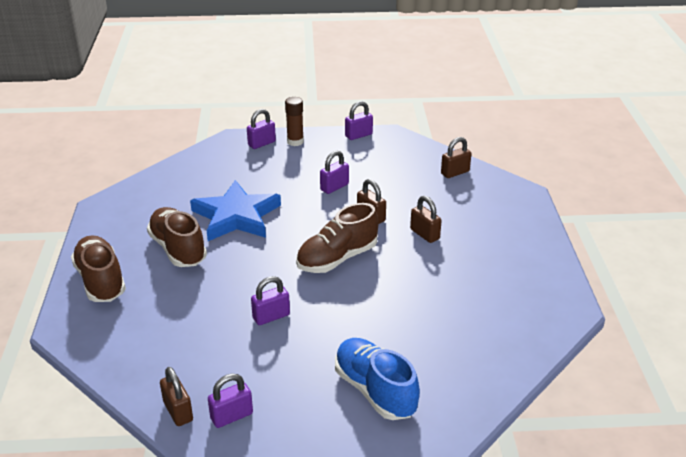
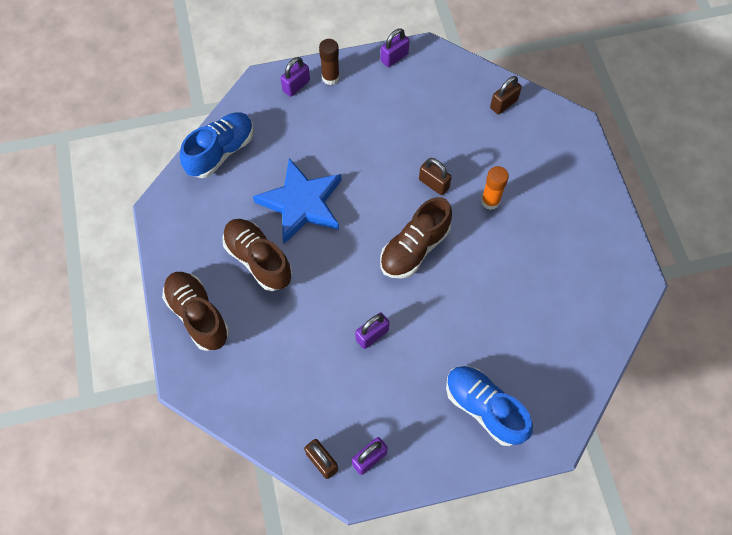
camera: 10 degrees left, 30 degrees up
purple padlock [320,151,349,194] -> none
brown padlock [410,196,442,243] -> orange glue stick [481,166,509,210]
none -> blue shoe [180,112,253,178]

